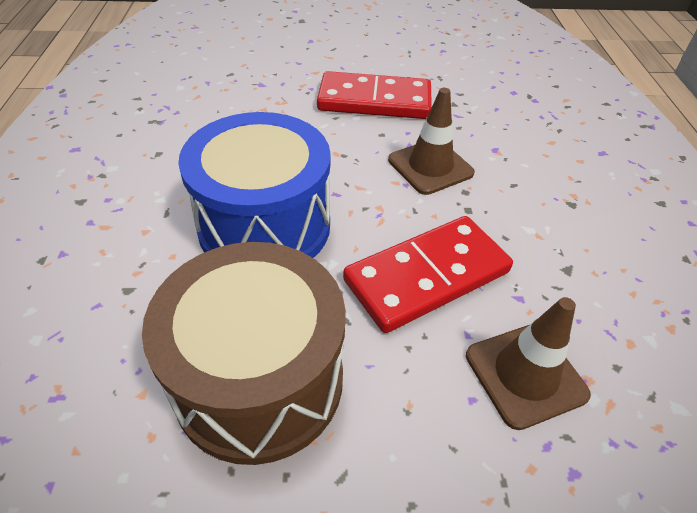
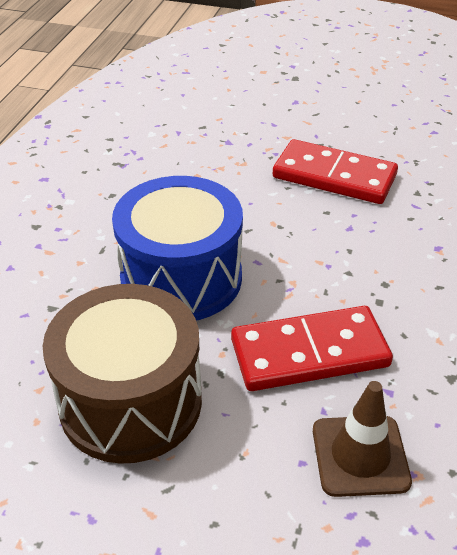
camera: 20 degrees right, 5 degrees down
brown traffic cone [388,88,475,195] -> none

